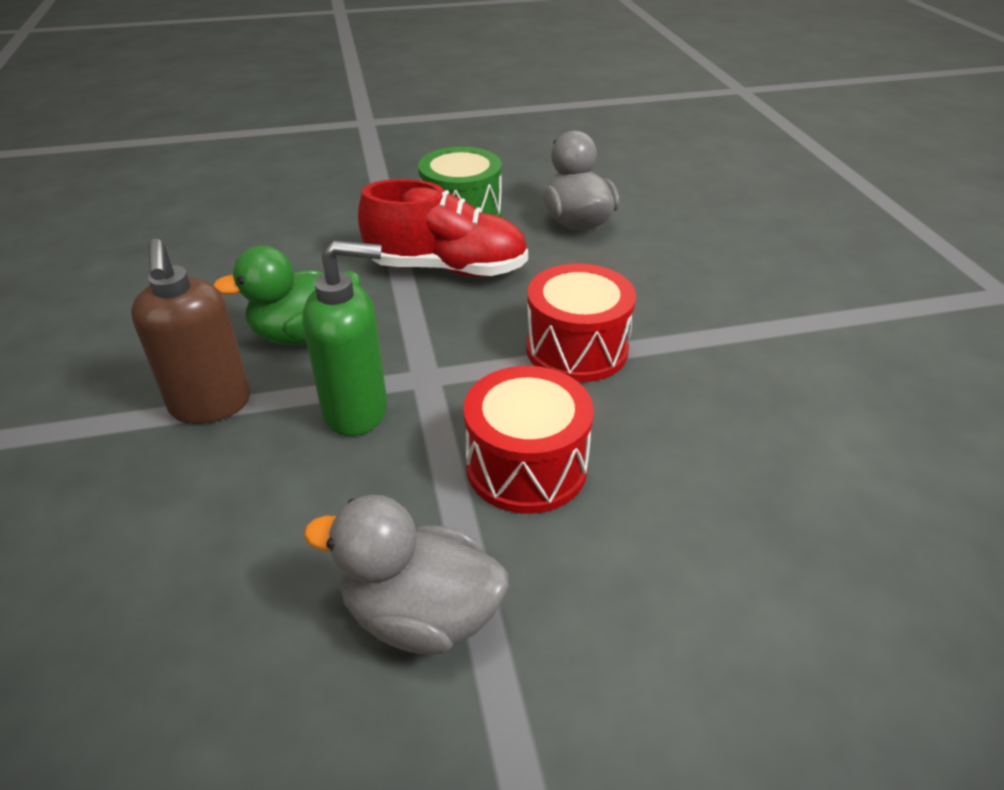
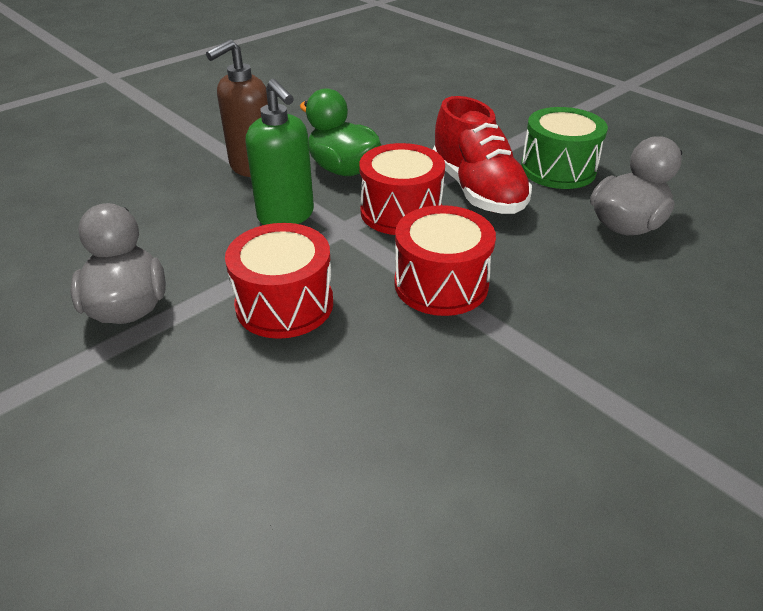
camera: 60 degrees right, 0 degrees up
none -> red drum [359,143,445,235]

